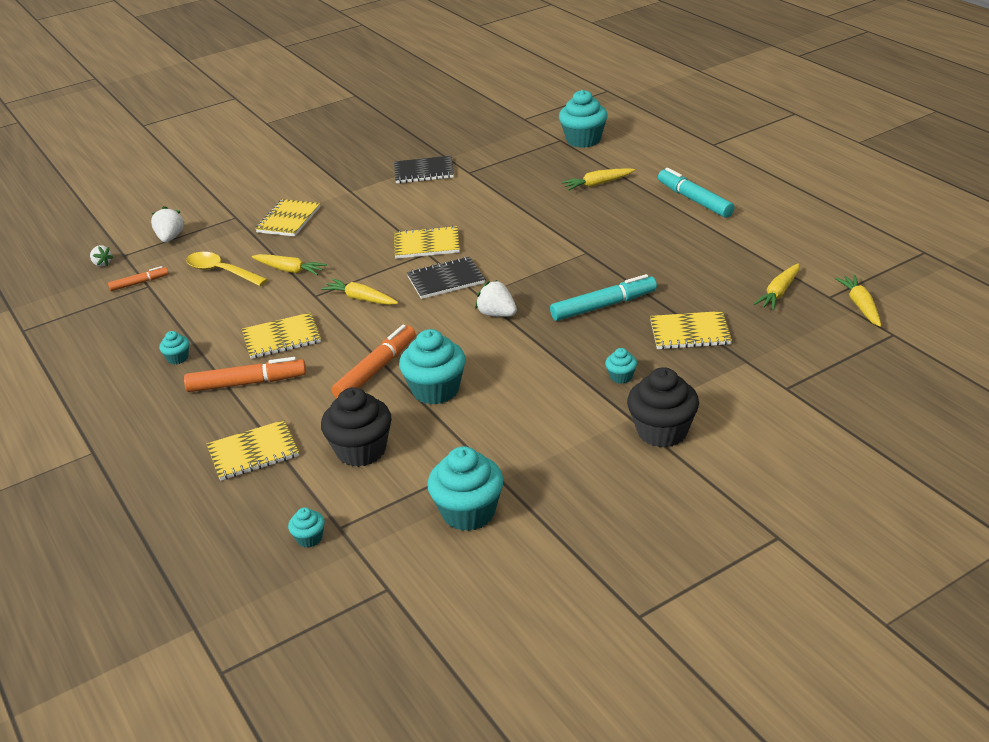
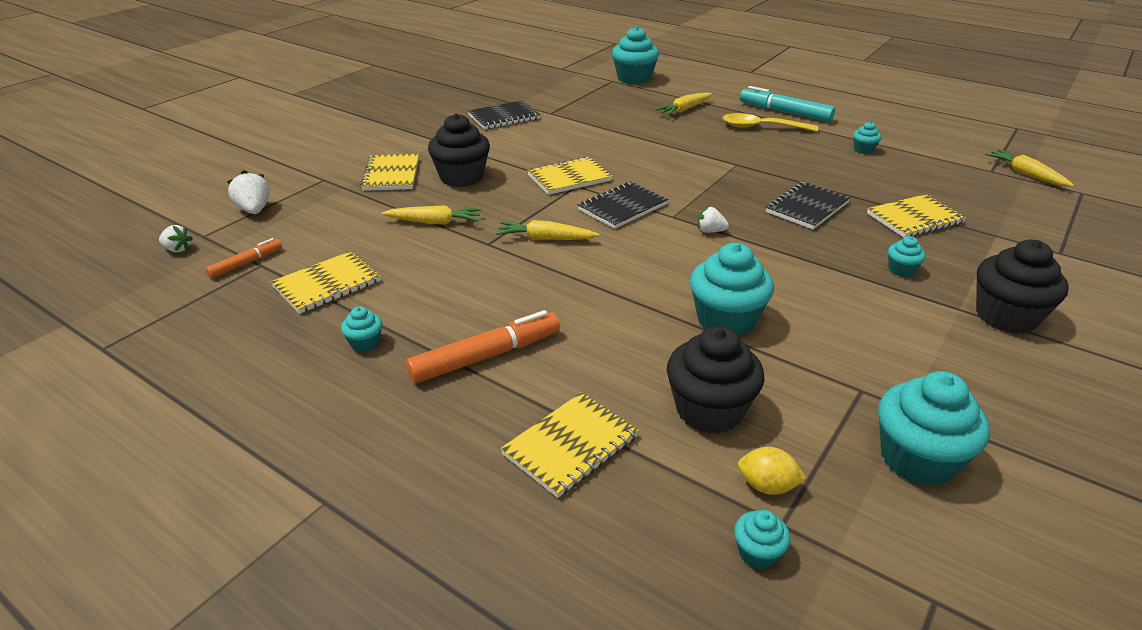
camera: 25 degrees left, 0 degrees up
yellow spoon [186,252,268,286] -> yellow spoon moved to [722,113,818,132]
yellow notebook [242,312,321,359] -> yellow notebook moved to [271,251,381,314]
orange marker [331,325,416,398] -> none
white strawberry [475,280,517,317] -> white strawberry [698,207,729,233], size x0.65
turquoise marker [550,274,657,321] -> black notebook [766,181,851,229]
yellow carrot [753,263,799,310] -> none
none -> black cupcake [428,113,490,187]
none -> yellow lemon [738,447,807,495]
none -> turquoise cupcake [853,122,881,154]

